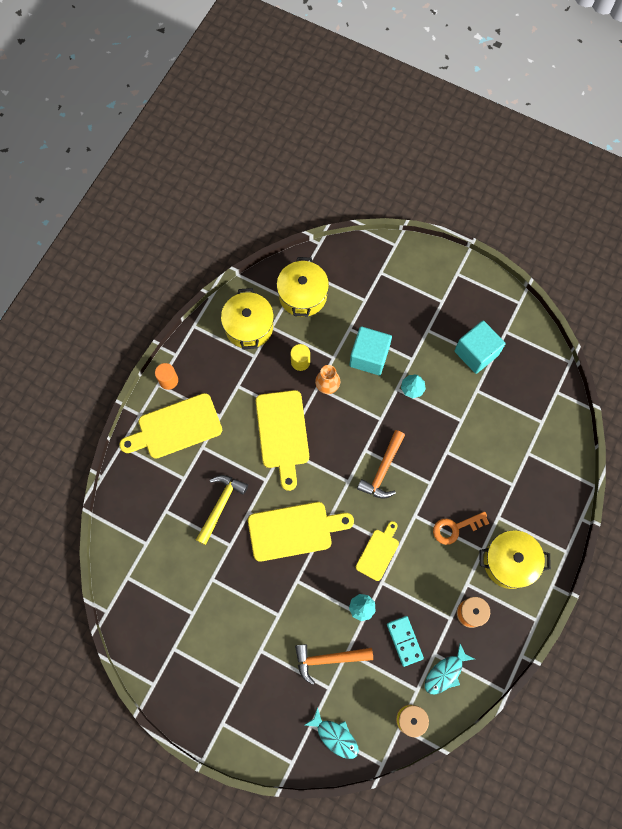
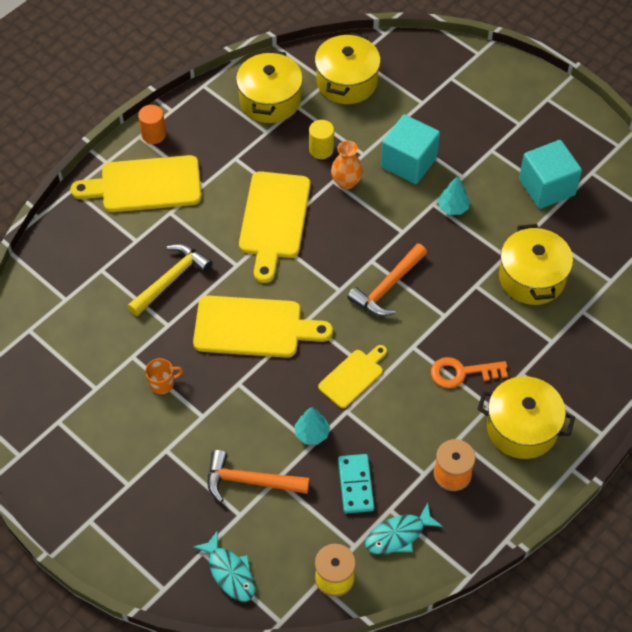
camera: 15 degrees right, 15 degrees down
none -> orange mug [145,358,183,394]
none -> yellow pot [499,224,573,305]

